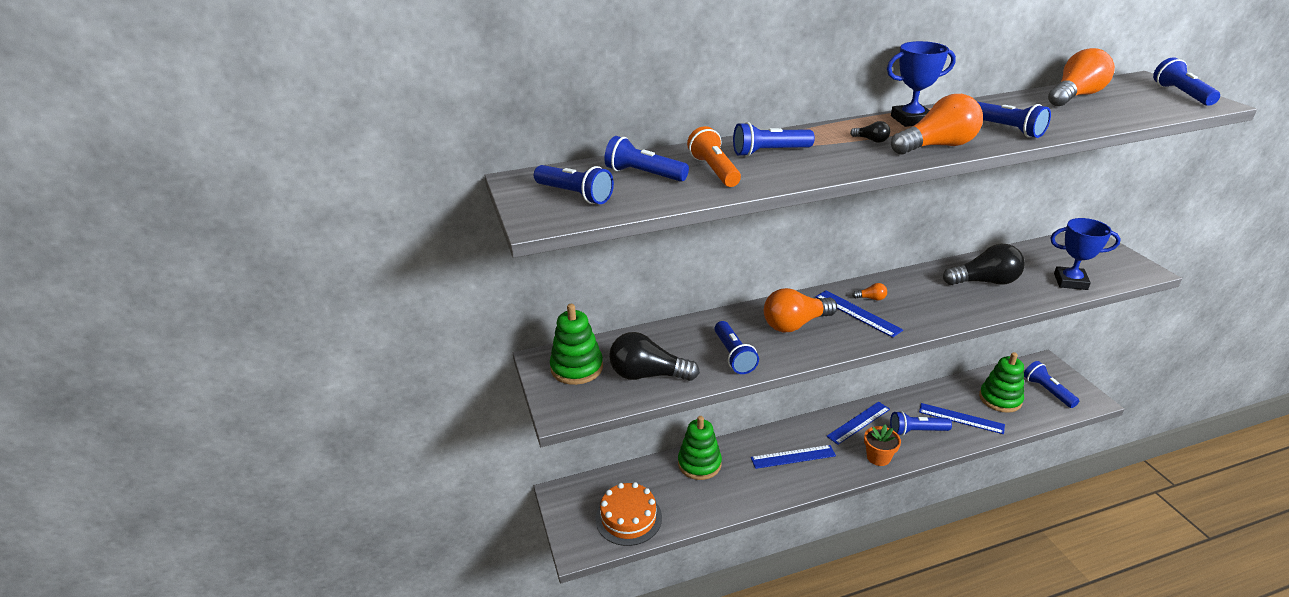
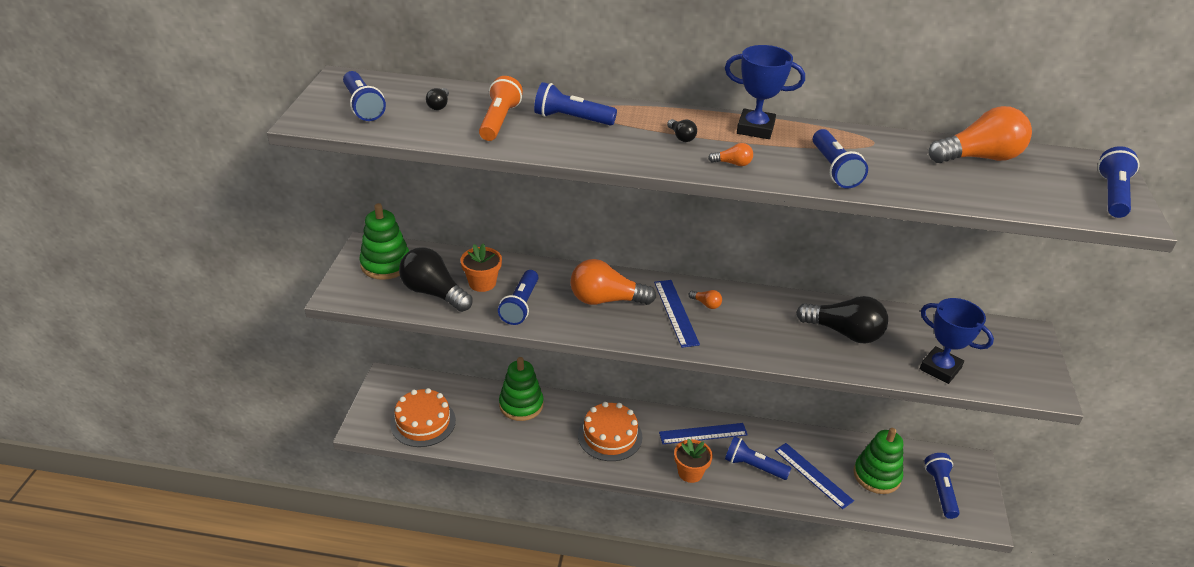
camera: 25 degrees right, 5 degrees up
blue flashlight [604,136,689,182] -> black light bulb [426,88,449,110]
blue ruler [751,445,836,469] -> orange cake [578,402,642,461]
orange light bulb [891,94,983,155] -> orange light bulb [708,143,753,166], size x0.42
none -> orange flower pot [460,243,502,292]

